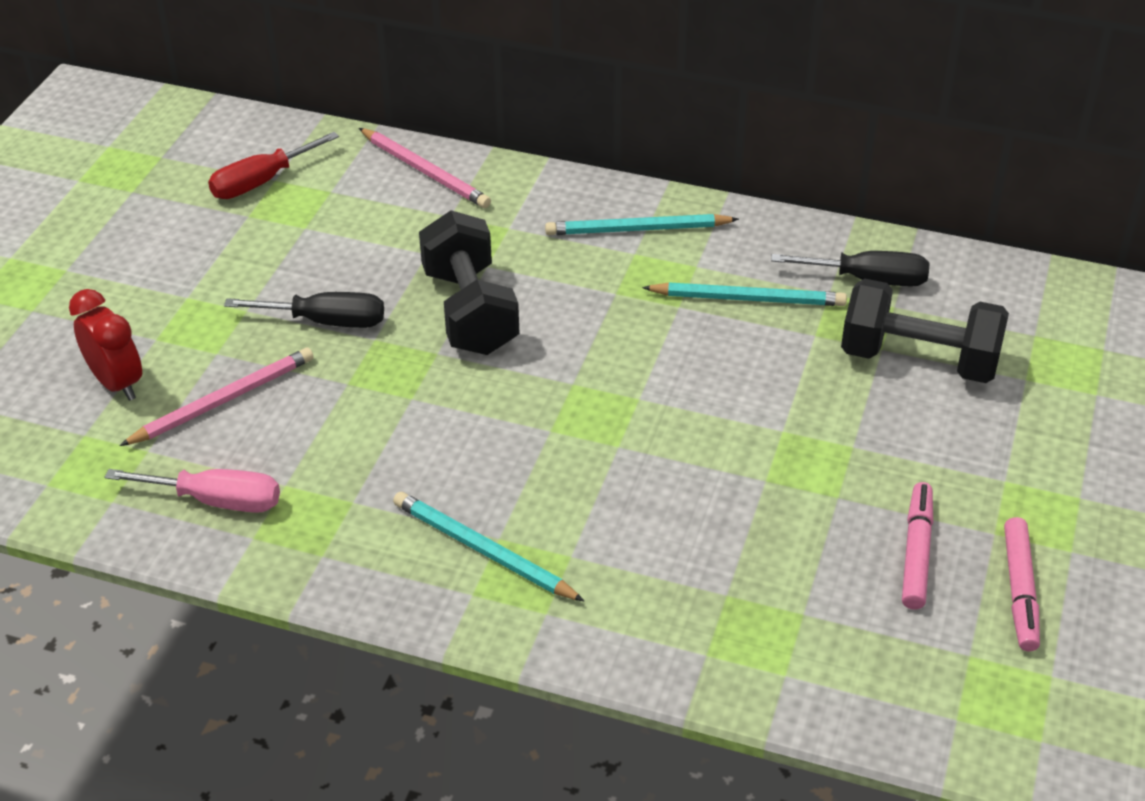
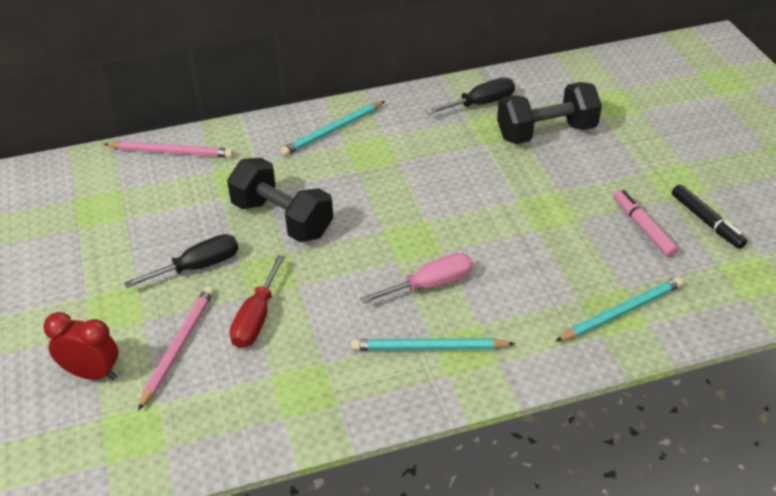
camera: 35 degrees left, 0 degrees up
pink screwdriver [104,469,280,513] -> pink screwdriver moved to [360,253,473,304]
red screwdriver [208,132,339,199] -> red screwdriver moved to [230,255,285,348]
turquoise pencil [642,282,847,306] -> turquoise pencil moved to [555,277,683,342]
pink marker [1004,517,1040,651] -> black marker [672,184,747,249]

